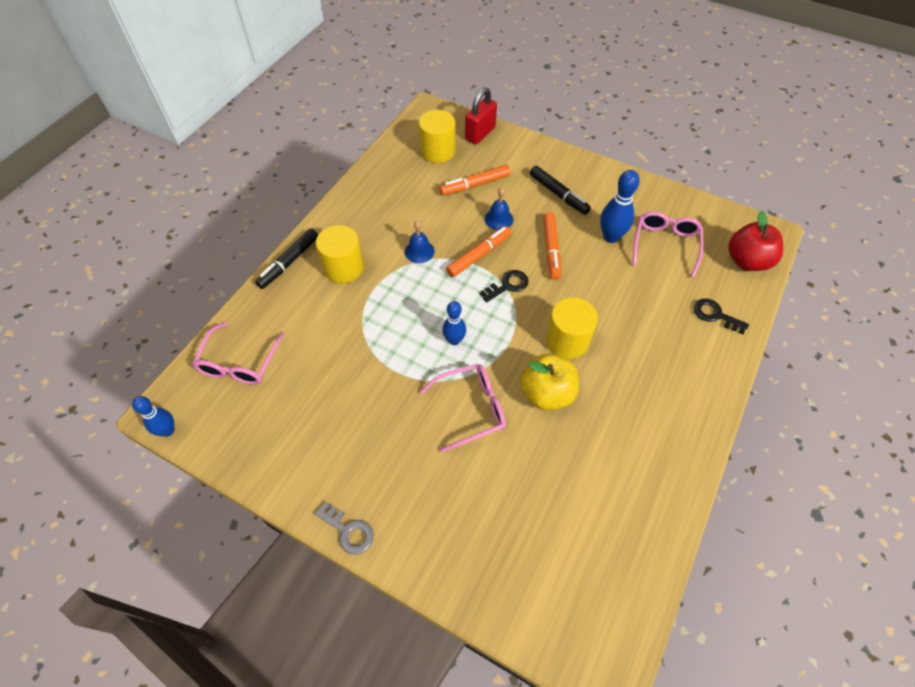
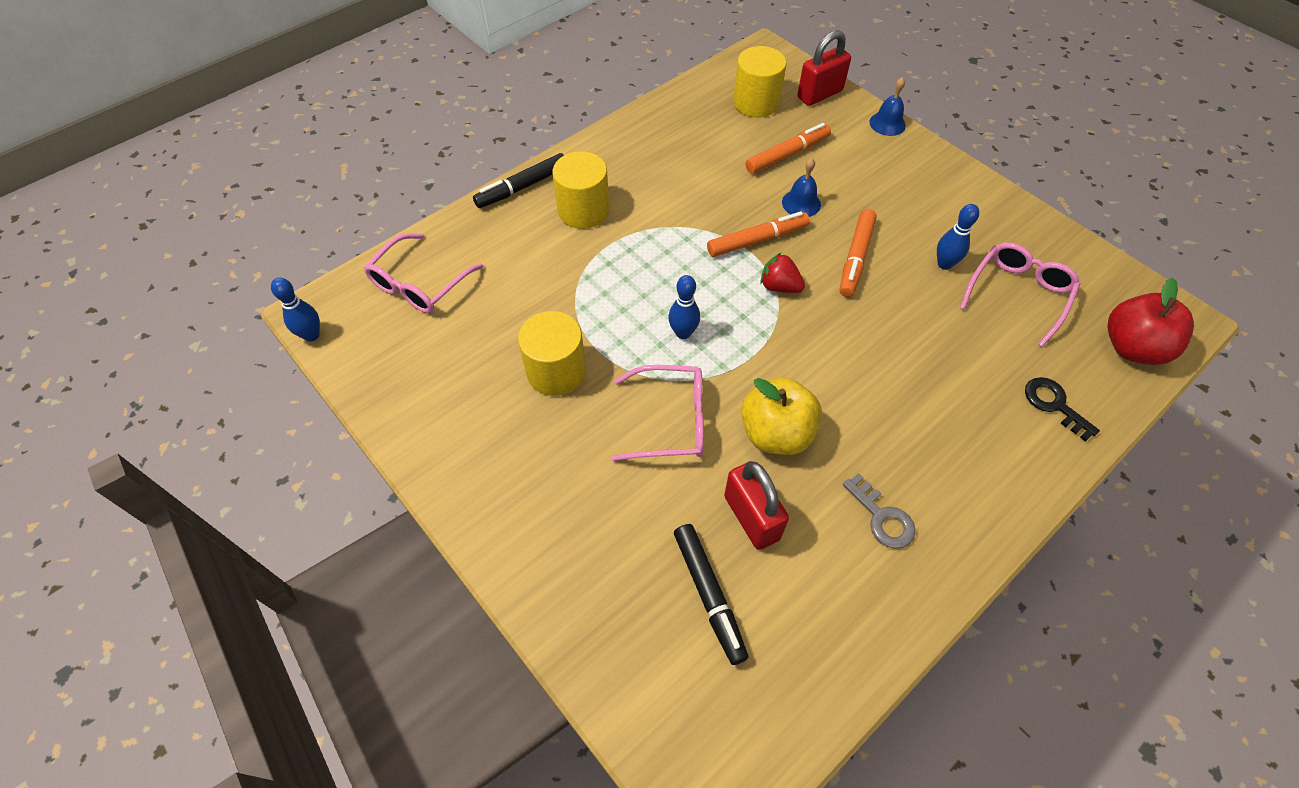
camera: 20 degrees right, 0 degrees up
grey key [315,501,374,555] -> grey key moved to [843,473,916,549]
blue bell [405,221,435,263] -> blue bell moved to [869,77,906,136]
orange marker [439,165,511,196] -> orange marker turned 150 degrees clockwise [745,123,831,174]
black key [479,270,529,303] -> red strawberry [760,253,805,293]
black marker [530,166,591,215] -> black marker moved to [674,524,748,665]
yellow cylinder [546,297,598,359] -> yellow cylinder moved to [518,311,586,396]
blue bowling pin [600,170,640,243] -> blue bowling pin [937,204,979,270], size x0.67
none -> red padlock [724,461,789,550]

